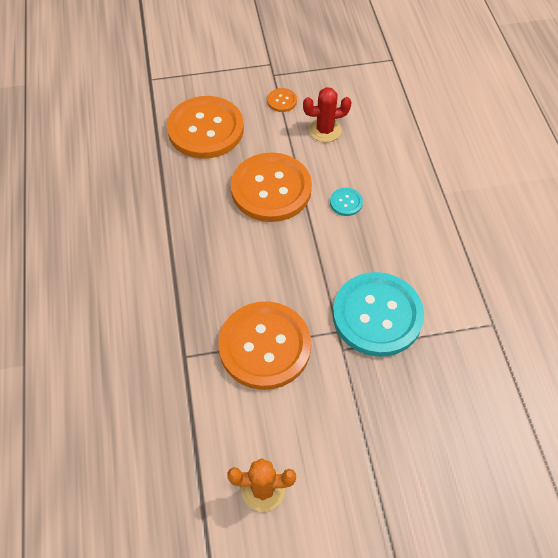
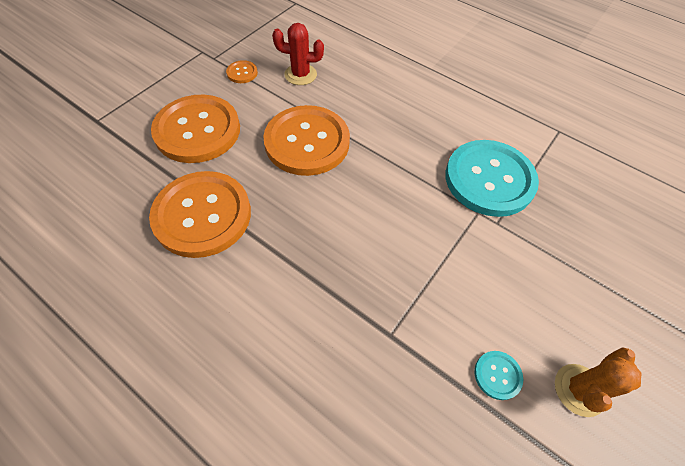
camera: 45 degrees left, 0 degrees up
orange button [219,301,311,390] -> orange button moved to [149,171,251,258]
red cactus [303,87,352,142] -> red cactus turned 60 degrees clockwise [272,23,324,85]
turquoise button [330,188,363,216] -> turquoise button moved to [474,351,523,400]

